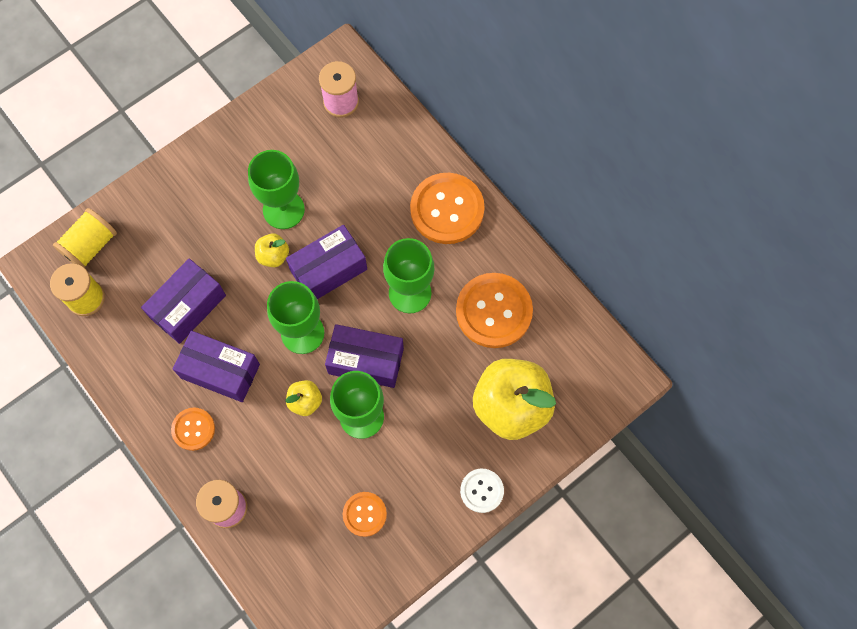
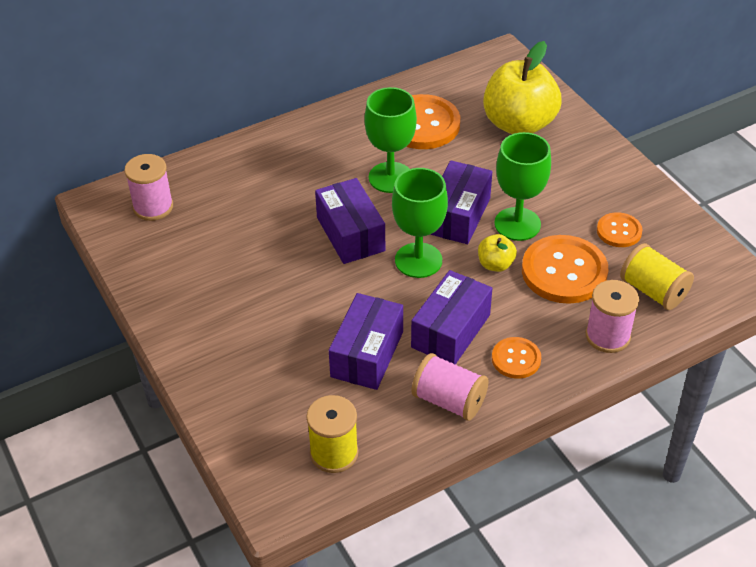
camera: 80 degrees left, 25 degrees down
yellow spool [53,208,117,268] -> yellow spool moved to [620,243,694,310]
purple box [141,259,226,344] -> purple box turned 60 degrees clockwise [329,293,403,390]
green goblet [248,150,305,229] -> none
yellow apple [255,234,289,267] -> none
orange button [410,173,485,244] -> orange button moved to [522,235,608,304]
white button [460,469,504,513] -> none
none -> pink spool [411,353,489,421]

